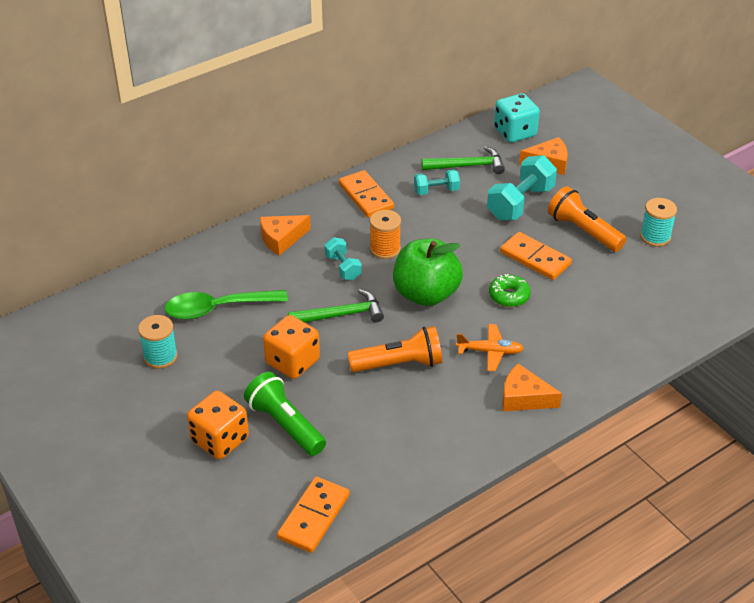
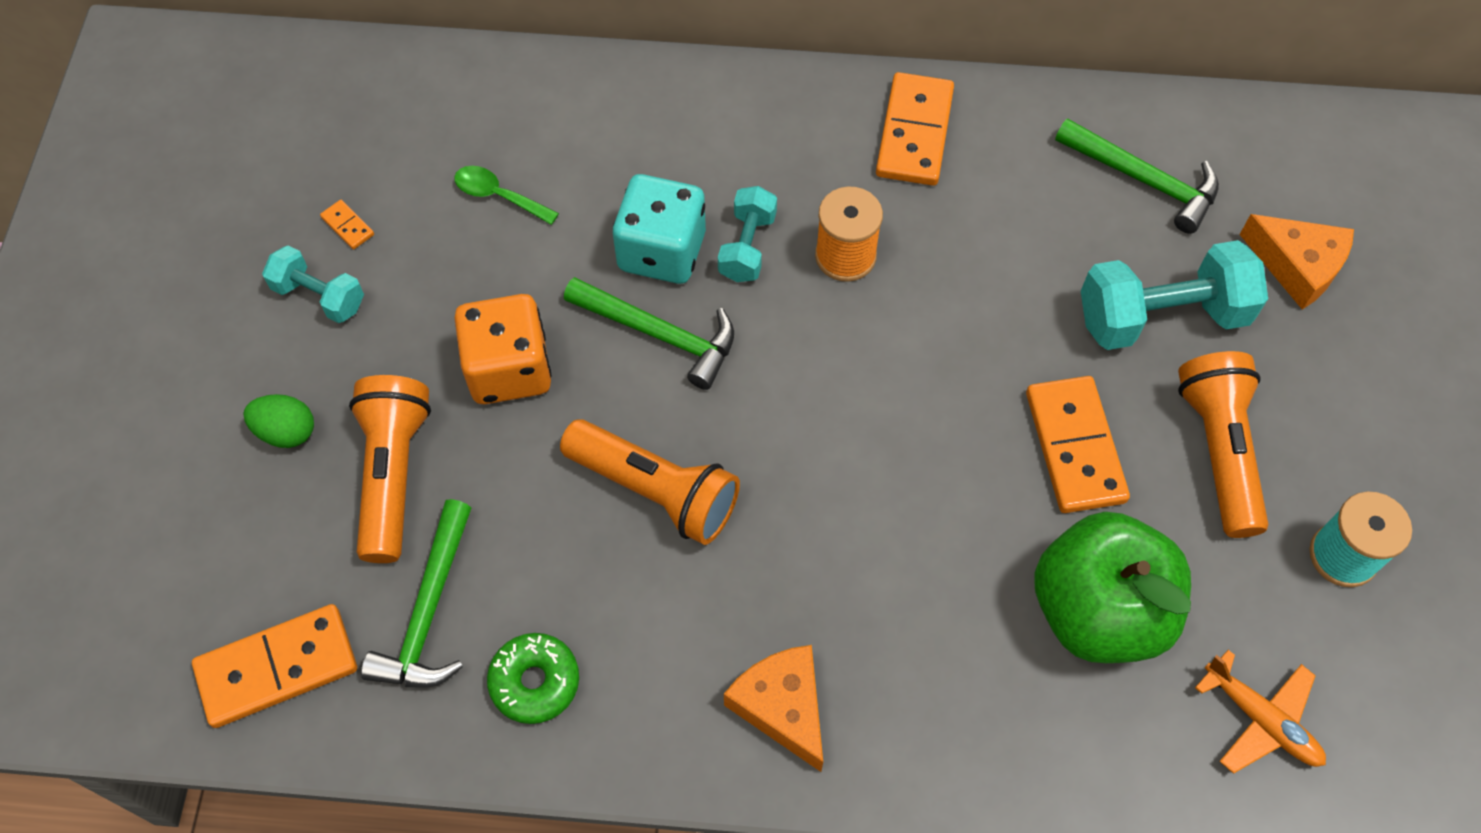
camera: 40 degrees right, 20 degrees up
turquoise spool [138,315,178,369] -> orange domino [320,200,374,249]
green spoon [164,290,288,320] -> green spoon [454,166,559,225], size x0.51
orange dice [187,391,249,459] -> green egg [243,394,314,448]
green flashlight [244,372,326,456] -> orange flashlight [349,375,431,563]
orange cheese [260,215,311,256] -> none
green apple [393,238,463,306] -> green apple moved to [1034,512,1191,663]
turquoise dumbbell [414,169,460,195] -> turquoise dumbbell moved to [262,245,364,323]
orange plane [456,324,524,371] -> orange plane moved to [1195,650,1326,774]
green donut [489,274,531,307] -> green donut moved to [487,633,579,724]
turquoise dice [494,93,540,143] -> turquoise dice moved to [613,174,706,284]
none -> green hammer [361,499,471,688]

